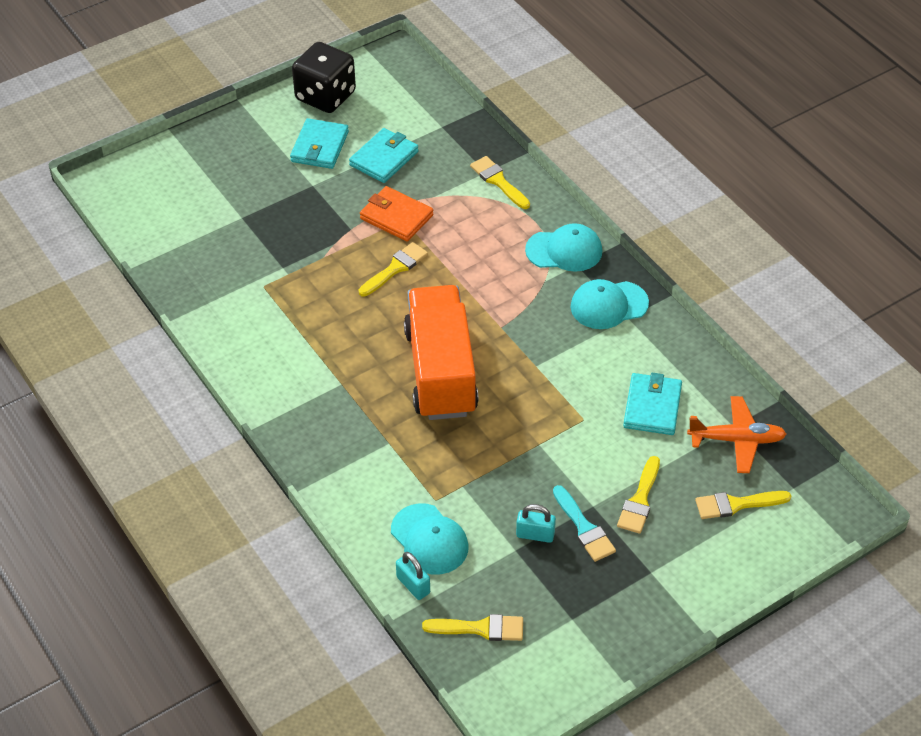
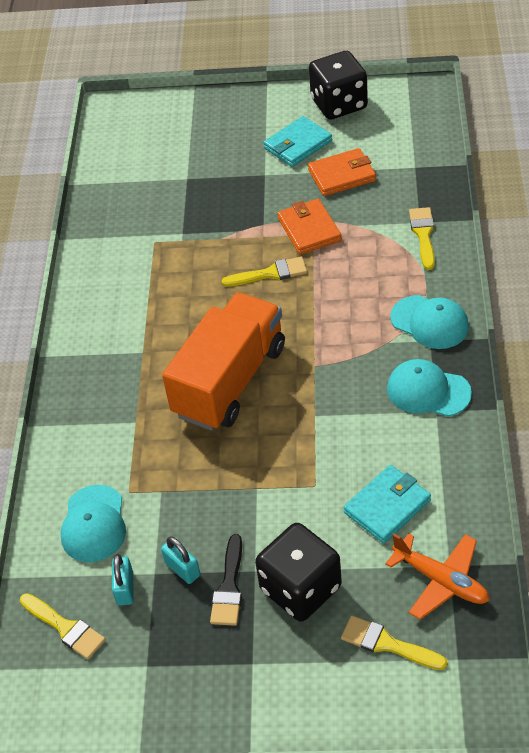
camera: 40 degrees right, 0 degrees up
turquoise wallet [349,128,419,183] -> orange wallet [308,148,376,196]
turquoise padlock [396,552,430,600] -> turquoise padlock moved to [112,554,133,606]
turquoise brush [553,485,616,562] -> black brush [210,534,242,626]
yellow brush [617,456,660,534] -> black dice [255,523,342,621]

